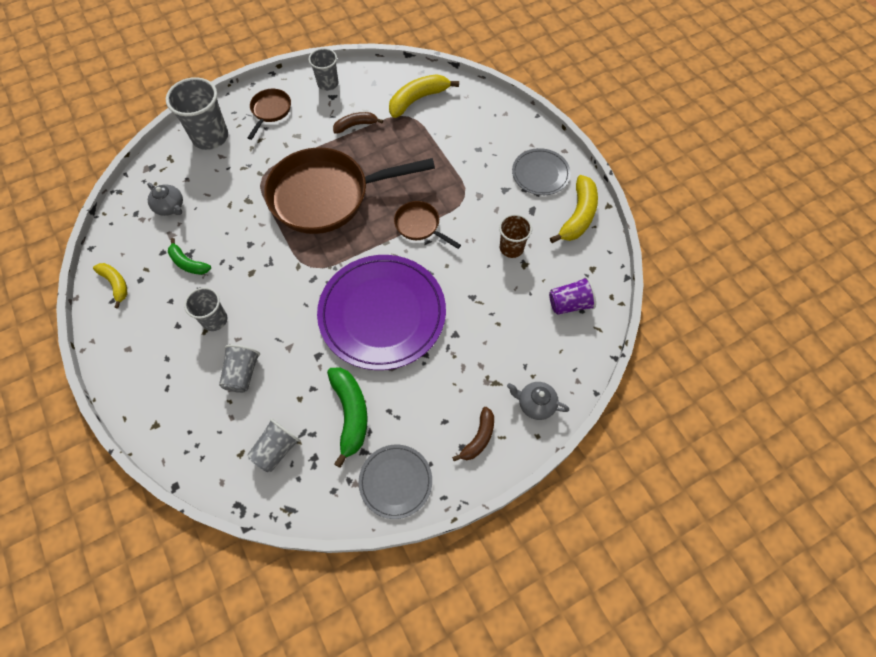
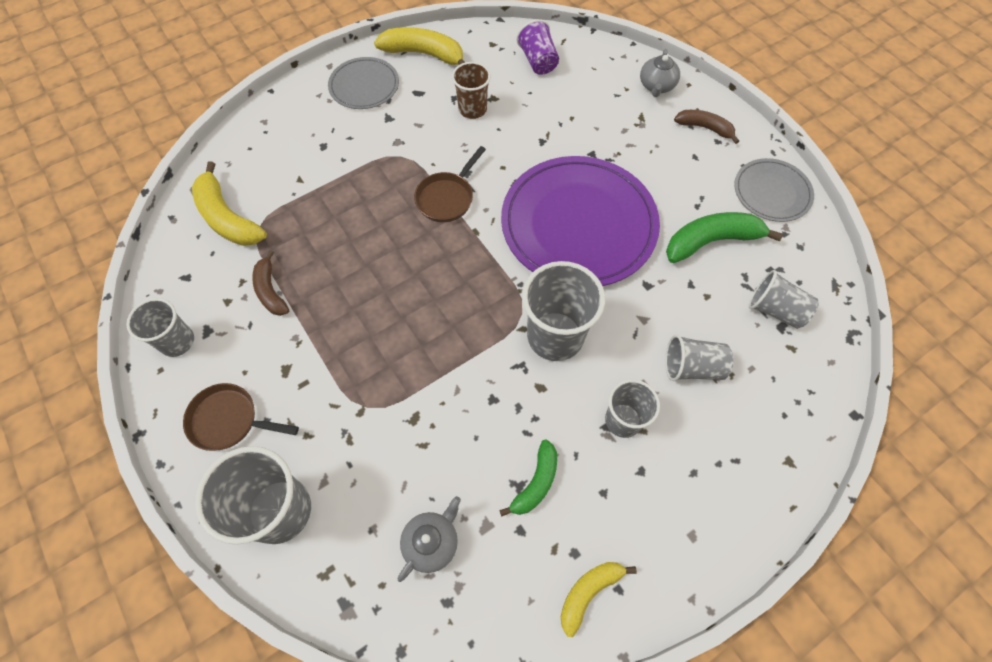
camera: 95 degrees left, 0 degrees up
brown pan [264,147,435,234] -> none
none -> grey cup [522,261,605,361]

